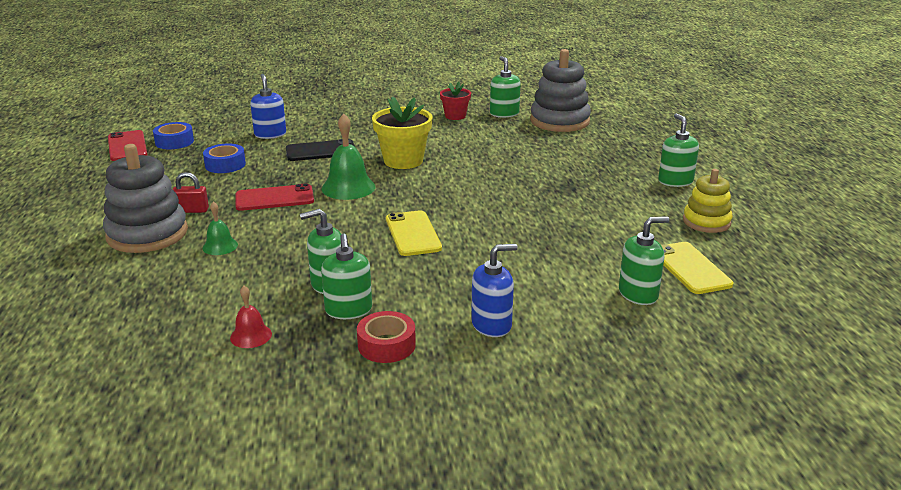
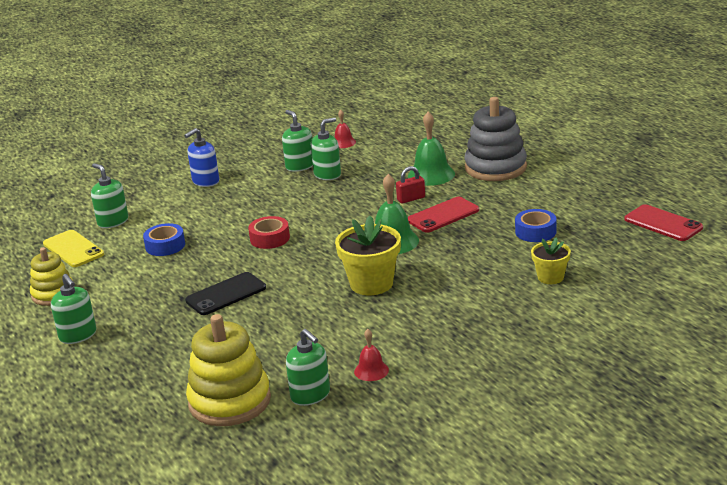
camera: 160 degrees right, 0 degrees up
blue tape [153,122,194,149] -> blue tape moved to [143,223,185,256]
red padlock [172,172,209,213] -> red padlock moved to [396,166,425,204]
green bell [203,201,238,255] -> green bell [408,112,455,186], size x1.78
blue soap dispenser [250,74,286,139] -> yellow flower pot [531,237,571,284]
black phone [286,139,355,161] -> black phone moved to [185,272,266,315]
red tape [357,311,416,363] -> red tape moved to [248,216,290,249]
yellow phone [386,210,442,256] -> none
red flower pot [440,82,471,120] -> red bell [354,329,389,381]
grey stacking toy [530,49,591,132] -> yellow stacking toy [186,314,271,426]
green soap dispenser [619,217,669,305] -> green soap dispenser turned 90 degrees clockwise [91,163,128,228]

